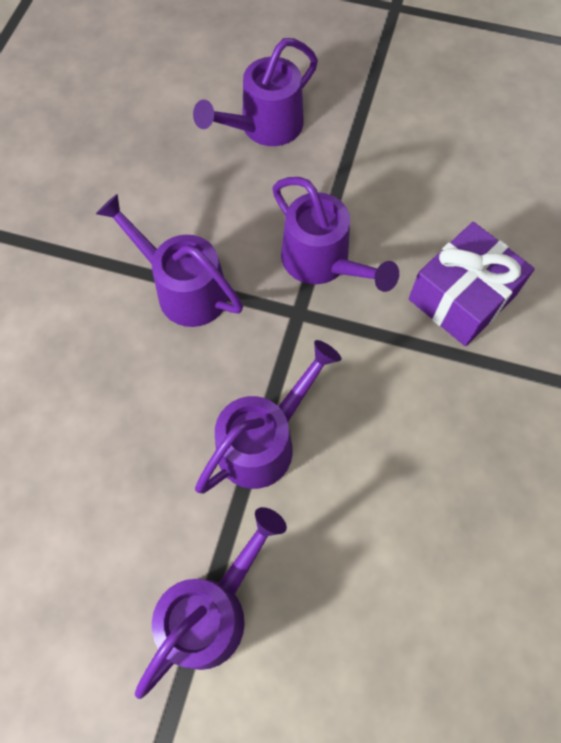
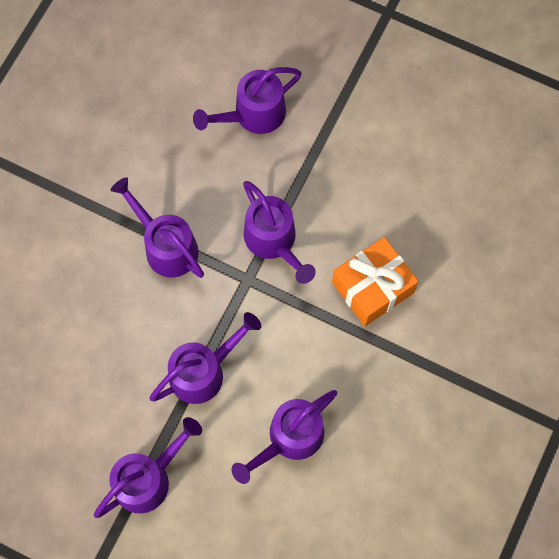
camera: 10 degrees right, 5 degrees up
purple gift [409,222,535,346] -> orange gift [332,237,419,326]
none -> purple watering can [232,390,337,484]

